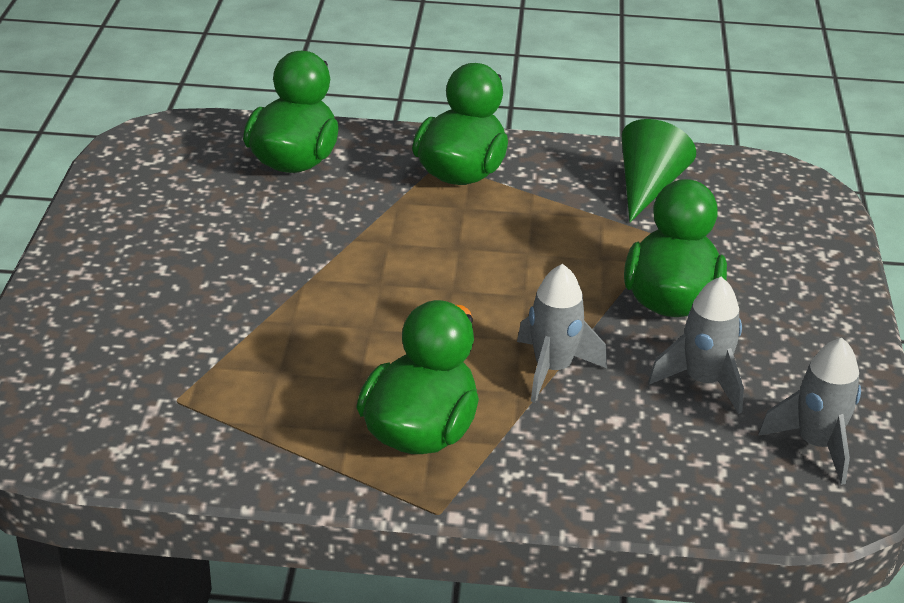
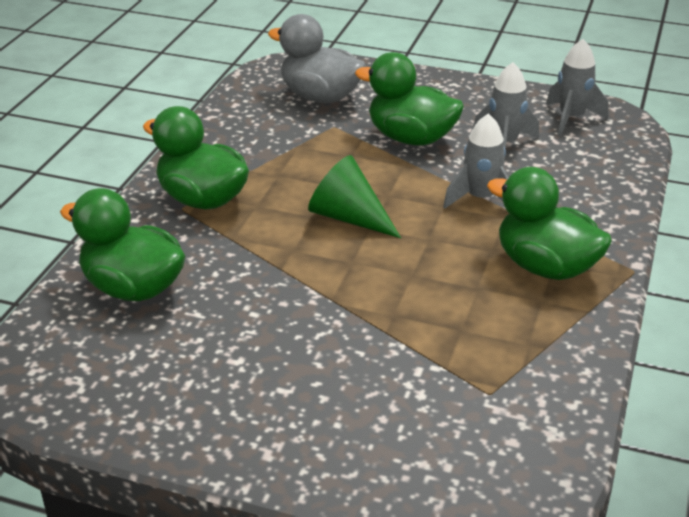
camera: 75 degrees left, 0 degrees up
green cone [622,119,696,222] -> green cone moved to [308,155,401,238]
none -> grey duck [268,14,366,103]

